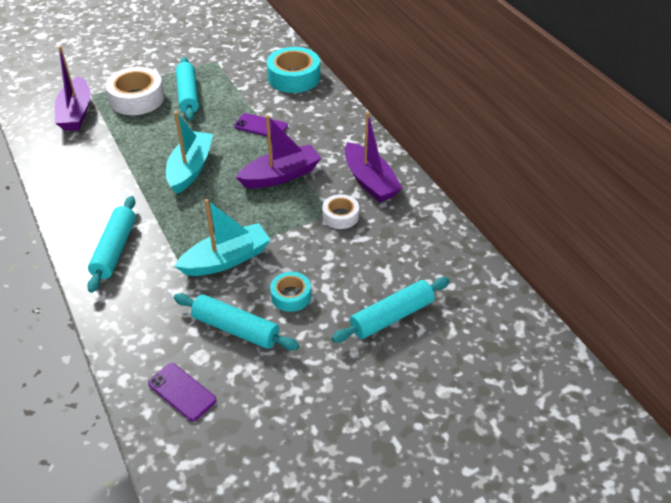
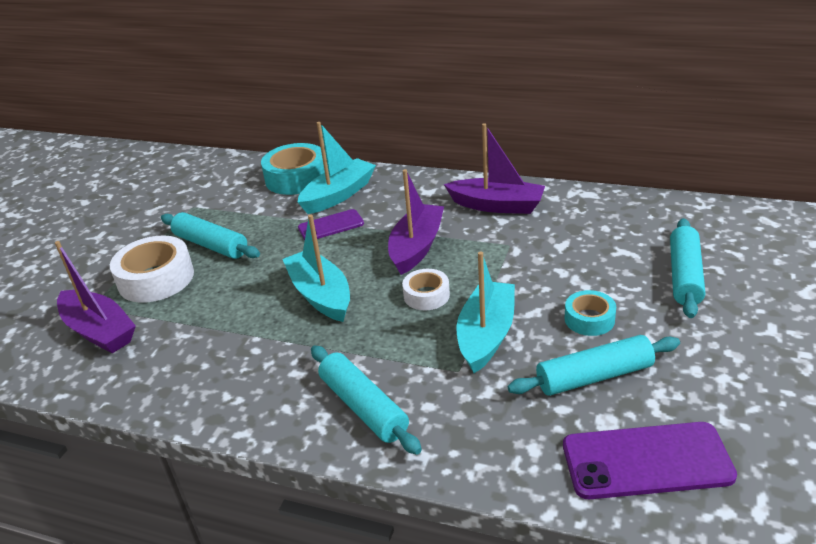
camera: 40 degrees left, 10 degrees down
purple phone [148,363,217,421] -> purple phone [563,422,737,499], size x1.66
white tape [322,194,359,229] -> white tape moved to [402,269,450,310]
none -> turquoise boat [298,122,376,214]

